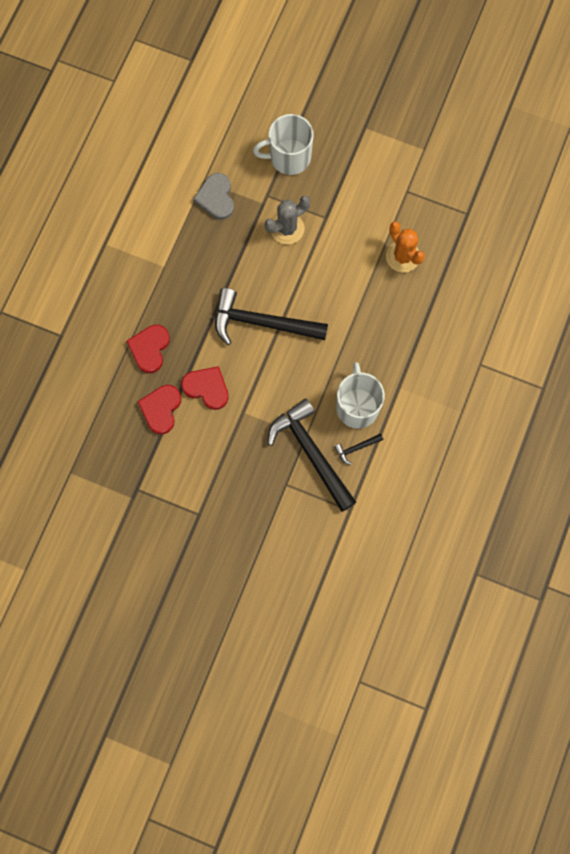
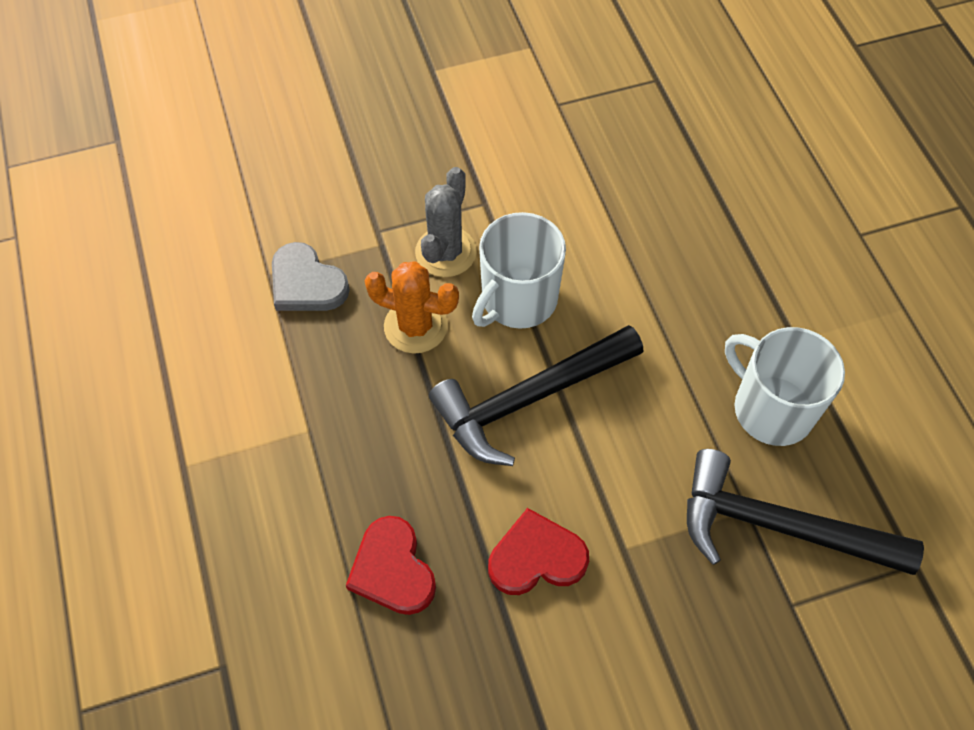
camera: 40 degrees left, 15 degrees down
red heart [137,385,181,434] -> none
white mug [253,114,314,175] -> white mug moved to [472,212,566,329]
black hammer [334,434,383,465] -> none
orange cactus [386,222,425,273] -> orange cactus moved to [365,261,459,354]

